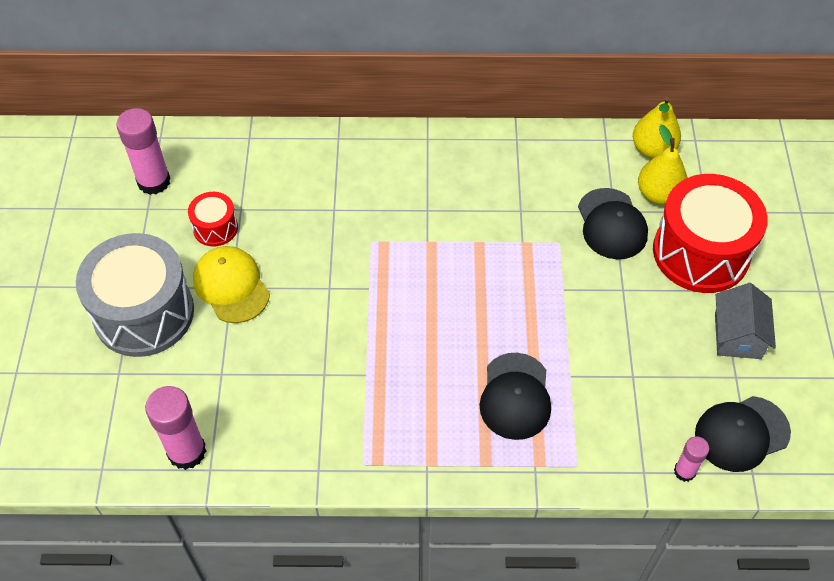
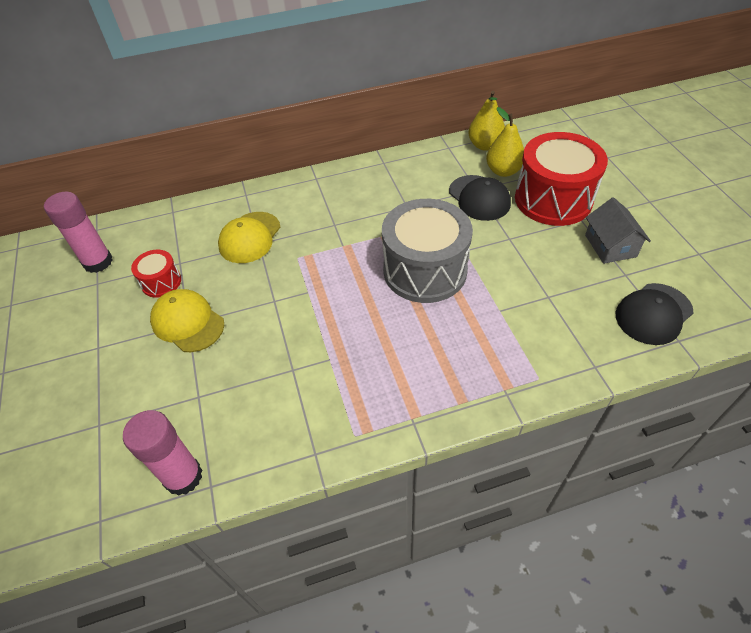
camera: 15 degrees left, 5 degrees down
grey drum [76,233,194,357] -> grey drum moved to [382,199,473,303]
black cap [479,353,551,440] -> none
pink glue stick [674,436,709,482] -> none
none -> yellow cap [218,212,281,263]

